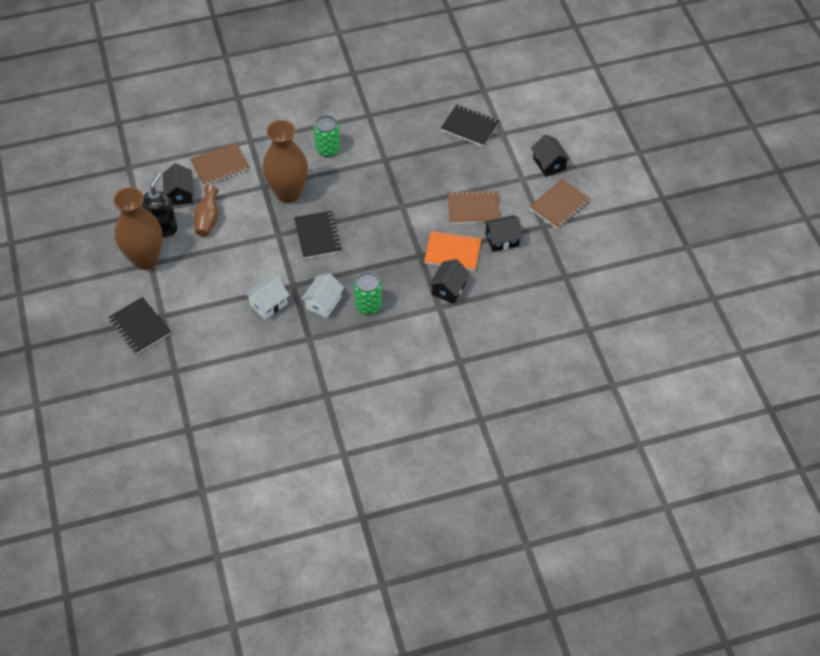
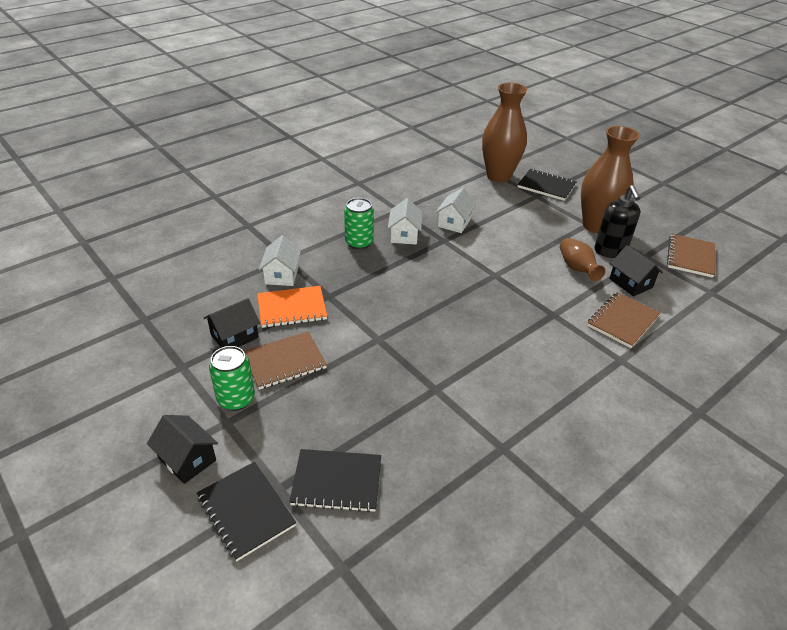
camera: 155 degrees right, 15 degrees down
brown vase [263,120,308,203] -> brown vase moved to [482,83,527,183]
black notebook [294,211,342,259] -> black notebook moved to [197,462,296,562]
green can [314,115,340,157] -> green can moved to [209,346,255,411]
black house [428,259,470,304] -> white house [259,235,301,286]
brown notebook [529,179,590,229] -> brown notebook moved to [667,234,715,278]

